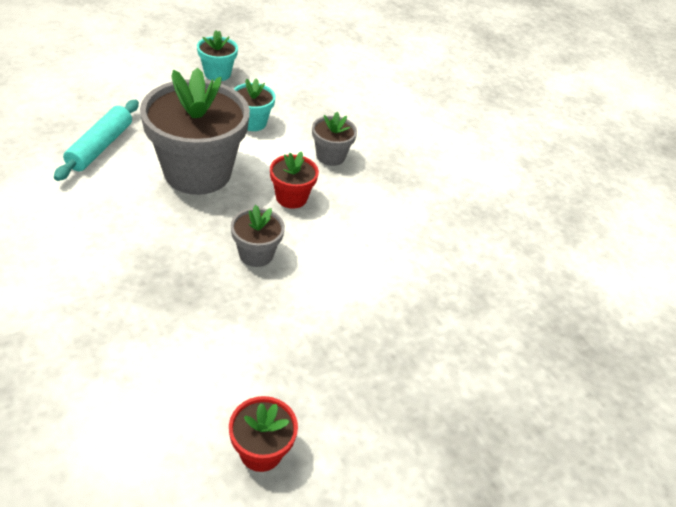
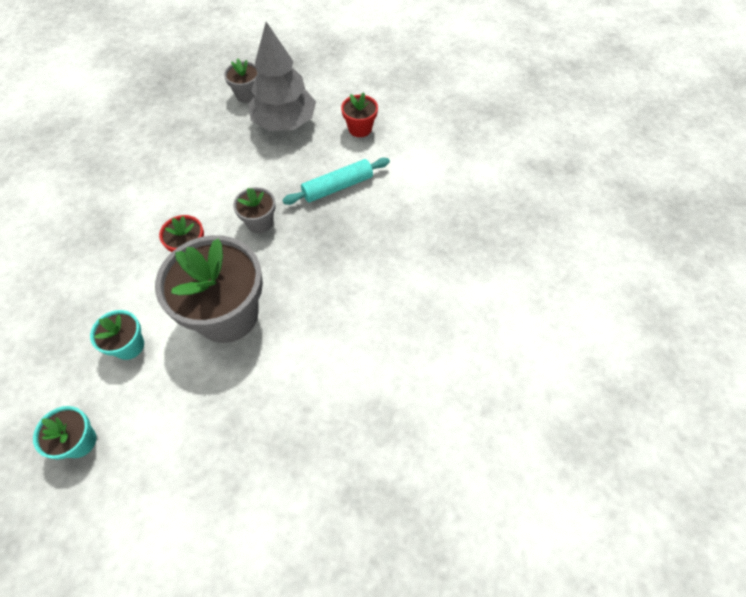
camera: 130 degrees left, 15 degrees up
turquoise rolling pin [54,100,139,181] -> turquoise rolling pin moved to [282,158,390,205]
grey flower pot [312,112,357,166] -> grey flower pot moved to [224,58,258,103]
none -> grey tree [248,22,316,131]

